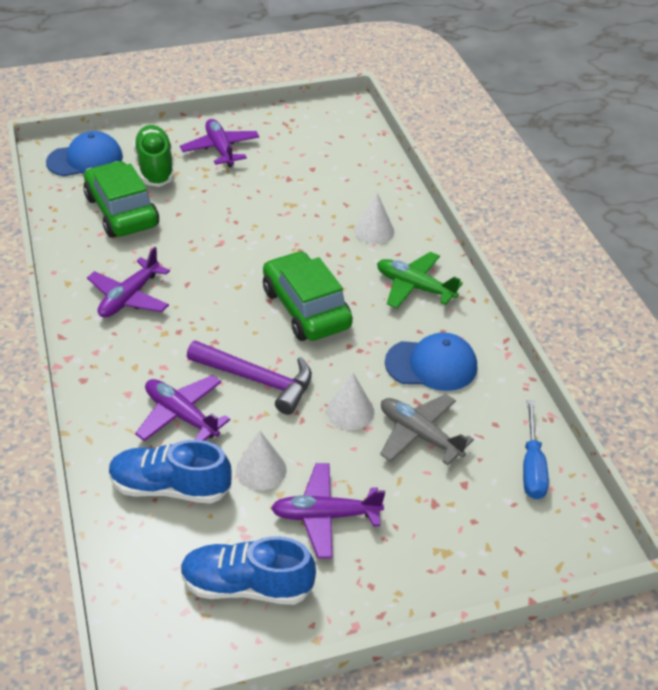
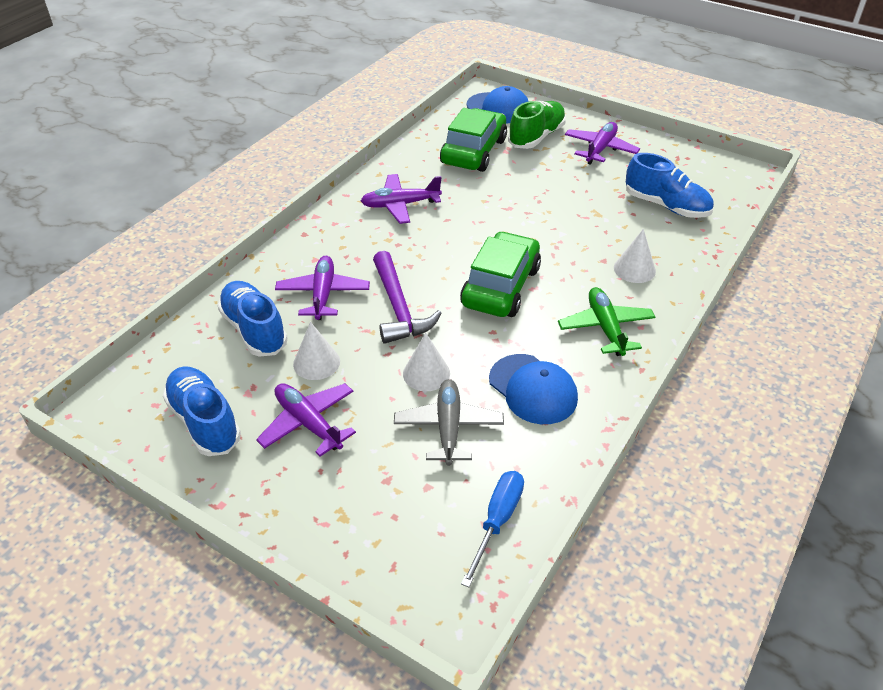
camera: 50 degrees right, 0 degrees up
blue screwdriver [523,400,549,499] -> blue screwdriver turned 150 degrees clockwise [461,471,524,587]
none -> blue shoe [626,153,714,218]

